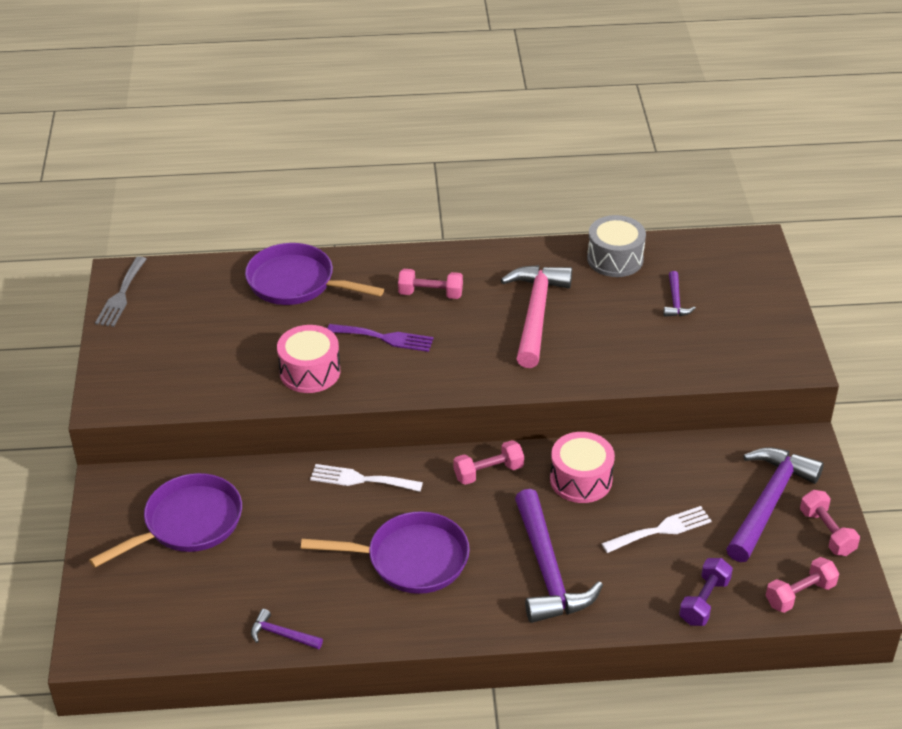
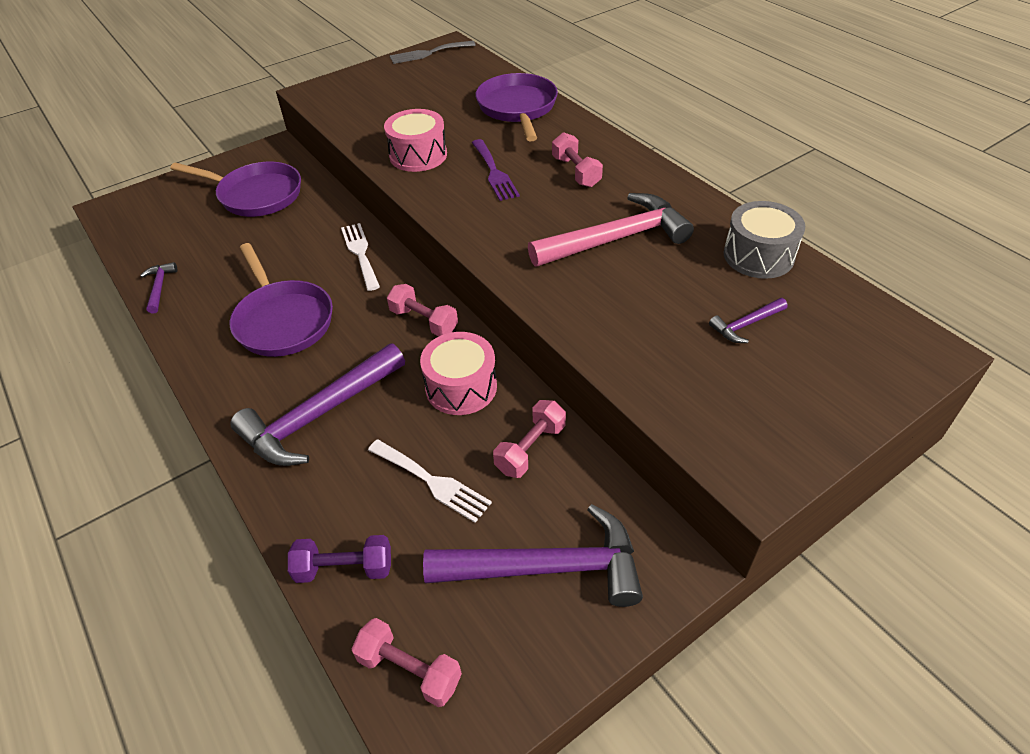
camera: 60 degrees right, 5 degrees up
pink dumbbell [800,490,860,556] -> pink dumbbell moved to [493,400,566,478]

